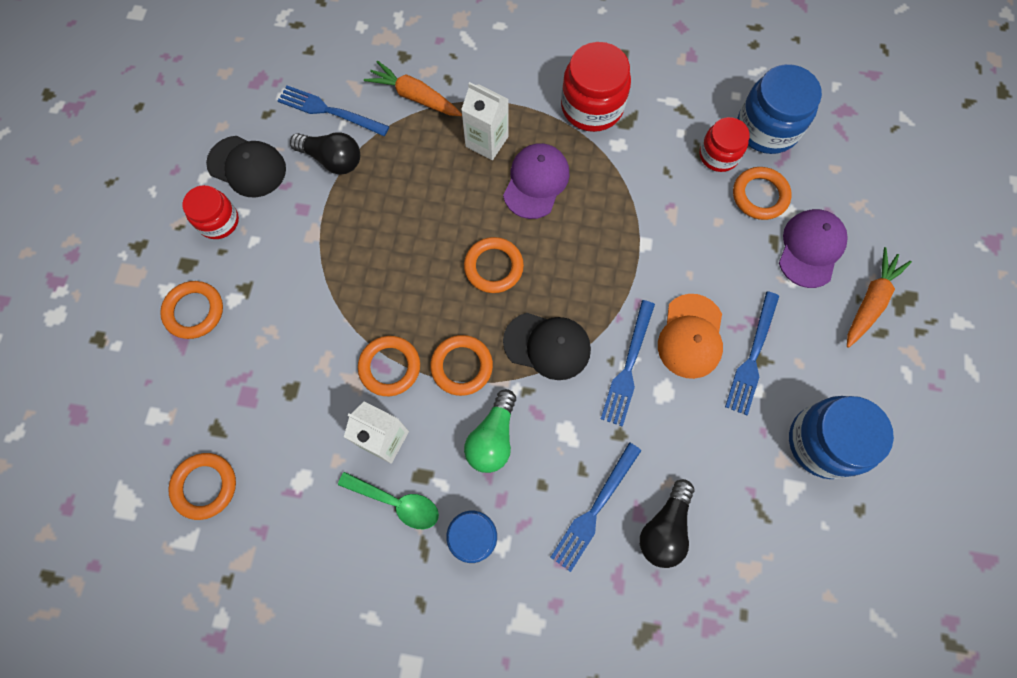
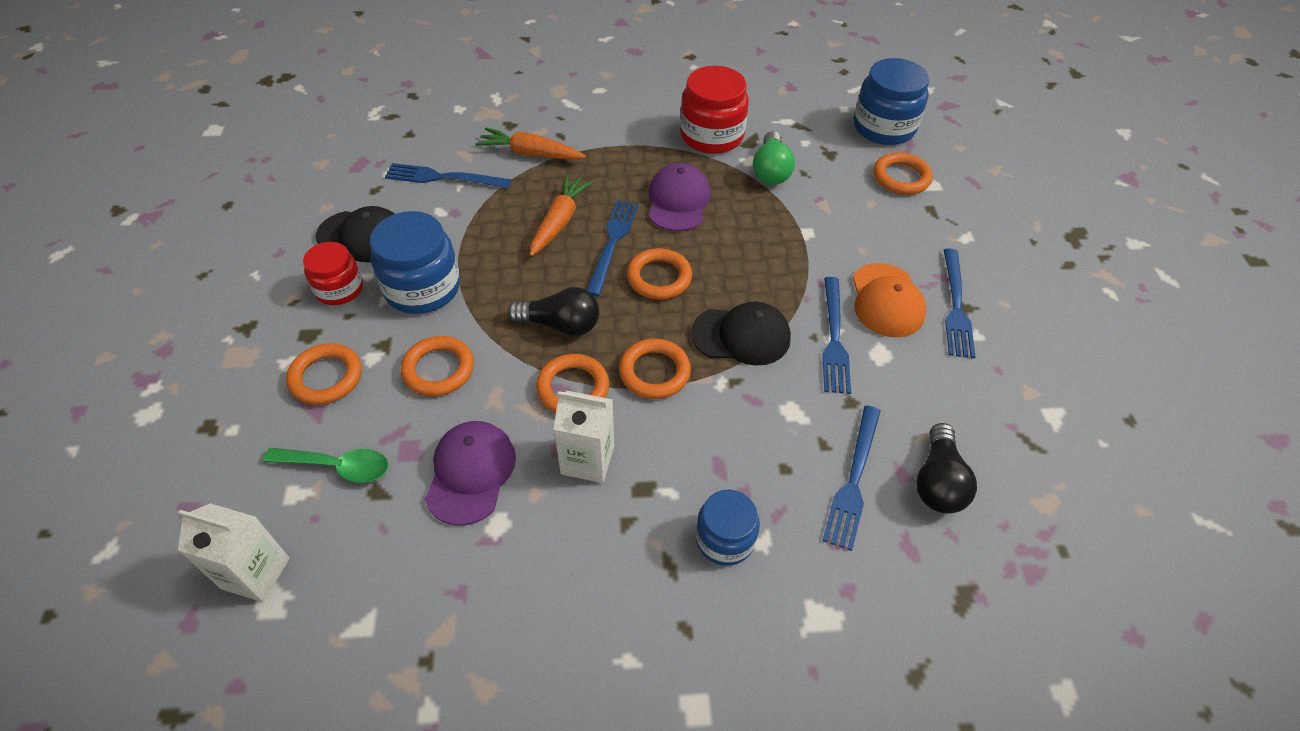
camera: 15 degrees left, 20 degrees down
orange ring [169,453,236,520] -> orange ring moved to [401,336,474,396]
black light bulb [290,132,360,175] -> black light bulb moved to [507,287,600,336]
green spoon [338,472,439,529] -> green spoon moved to [263,448,389,483]
white carton [461,82,508,160] -> white carton moved to [178,503,290,602]
green light bulb [464,389,516,473] -> green light bulb moved to [753,131,795,185]
red jar [700,117,750,172] -> none
purple cap [779,209,848,288] -> purple cap moved to [425,421,516,526]
blue jar [789,396,894,479] -> blue jar moved to [370,211,460,314]
orange carrot [847,247,912,348] -> orange carrot moved to [530,174,593,256]
none -> blue fork [587,200,638,296]

